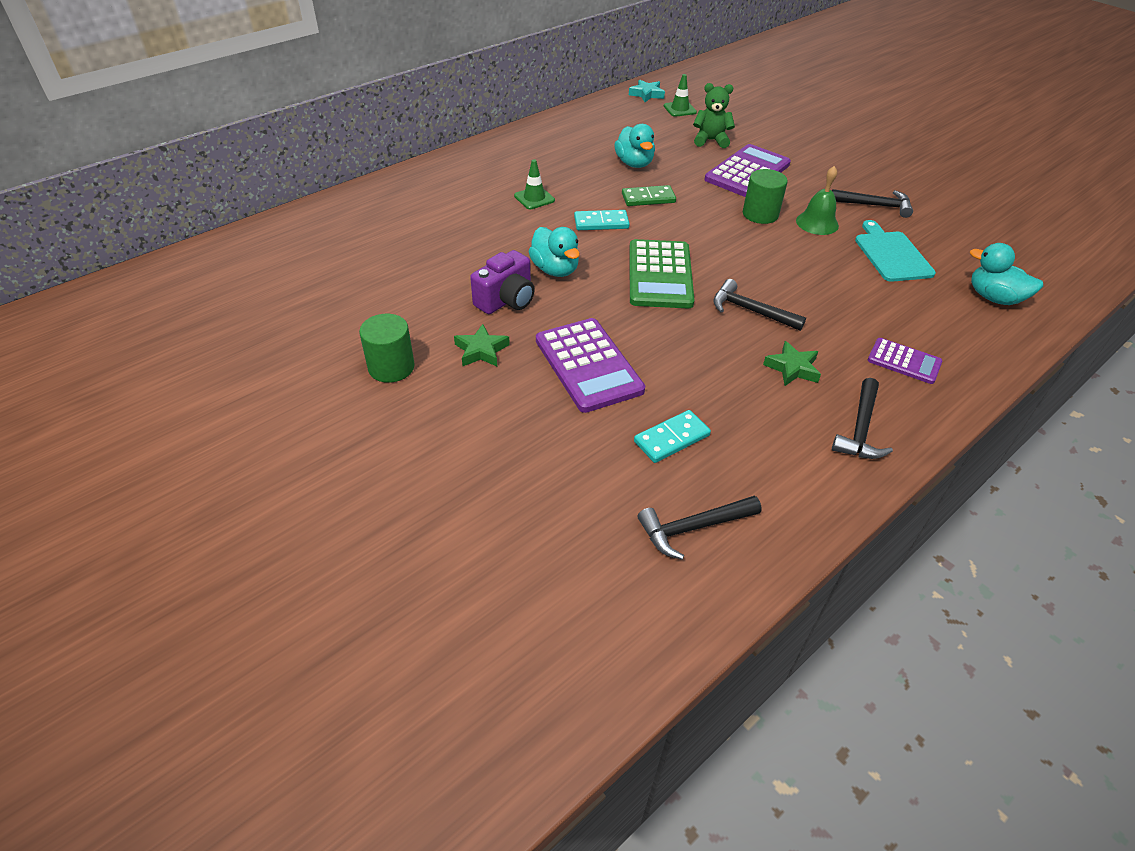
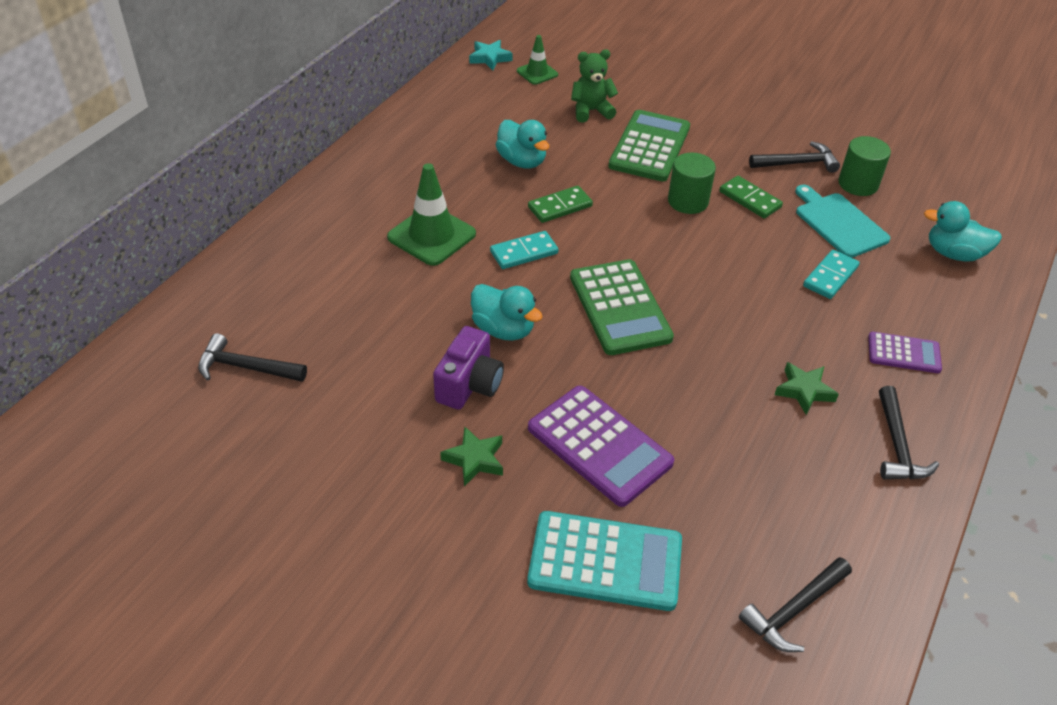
camera: 20 degrees left, 0 degrees up
green cylinder [359,314,415,383] -> green cylinder moved to [838,136,891,196]
green traffic cone [514,159,555,209] -> green traffic cone [387,163,476,266], size x1.74
turquoise domino [634,410,711,463] -> turquoise domino moved to [803,250,860,299]
purple calculator [705,144,791,197] -> green calculator [608,110,690,182]
black hammer [713,279,806,331] -> black hammer moved to [198,333,307,382]
green bell [796,166,839,235] -> green domino [720,176,783,219]
none -> turquoise calculator [527,511,682,611]

